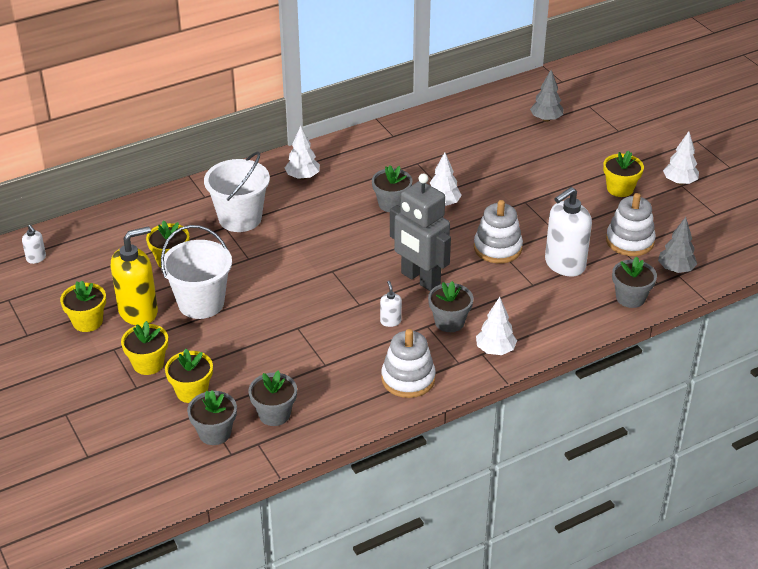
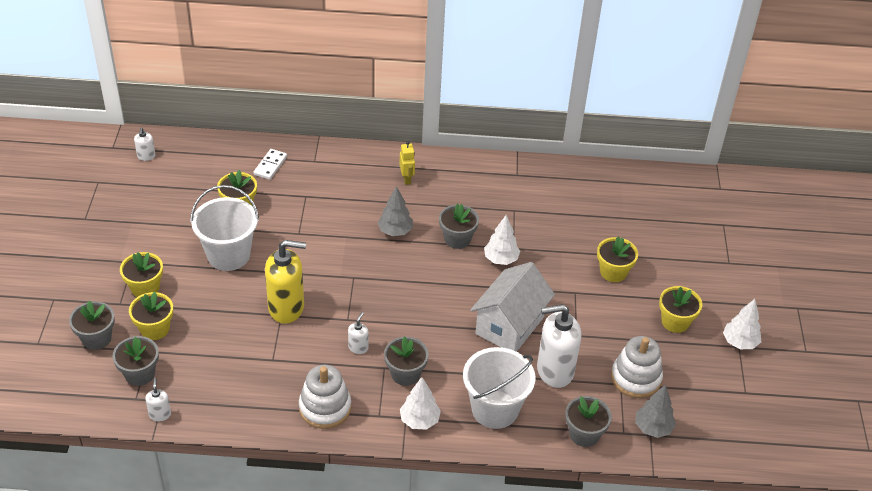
camera: 30 degrees right, 5 degrees up
yellow flower pot [60,281,106,332] -> yellow flower pot moved to [597,237,638,282]
yellow soap dispenser [111,226,158,325] -> yellow soap dispenser moved to [265,240,306,324]
white bucket [204,151,270,232] -> white bucket moved to [463,347,536,429]
grey flower pot [248,370,297,426] -> grey flower pot moved to [69,301,115,350]
white tree [285,126,320,180] -> yellow robot [399,141,415,185]
grey robot [390,173,451,291] -> none
white stacking toy [474,200,523,263] -> white house [470,262,555,352]
grey tree [530,70,563,122] -> grey tree moved to [378,186,413,236]
none -> white soap dispenser [145,378,171,421]
none -> white domino [253,149,287,180]

